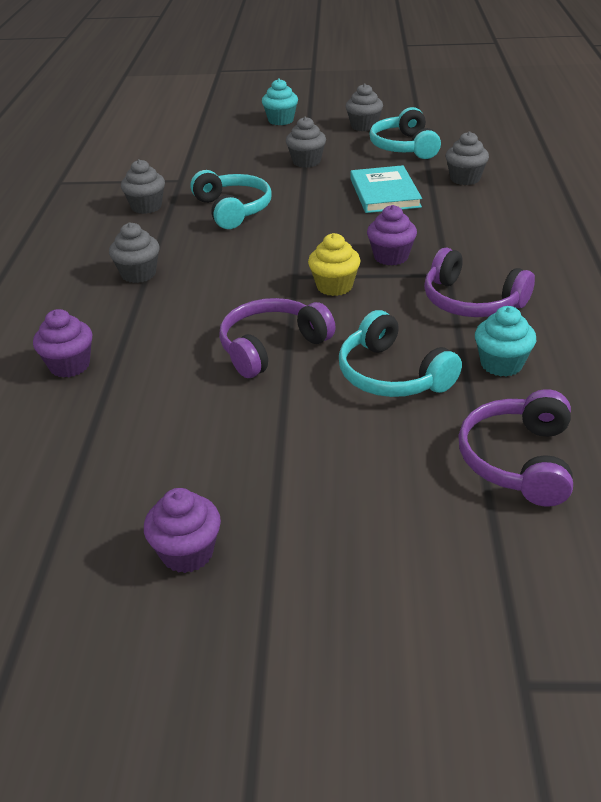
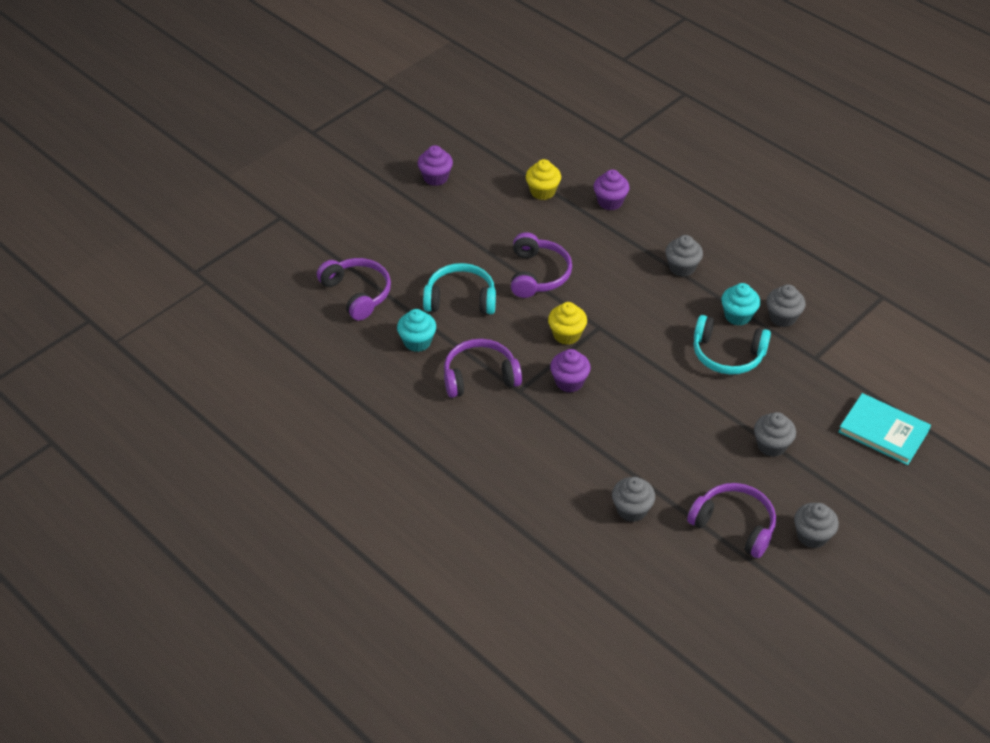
camera: 130 degrees right, 10 degrees up
turquoise cupcake [262,78,298,125] -> turquoise cupcake moved to [721,283,760,326]
turquoise book [350,165,422,213] -> turquoise book moved to [838,393,931,465]
turquoise headphones [369,107,441,159] -> purple headphones [687,483,776,558]
none -> yellow cupcake [526,159,561,200]

